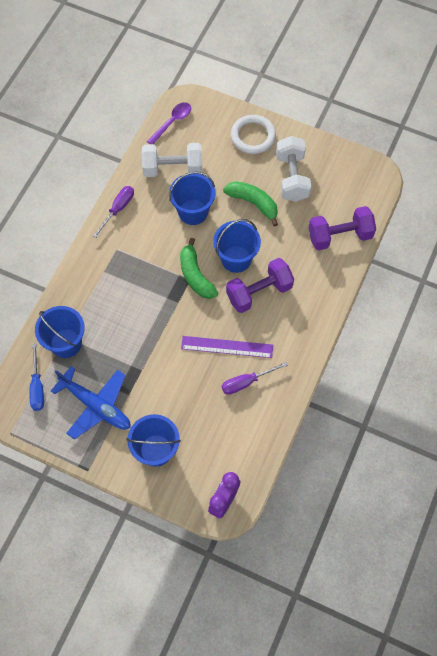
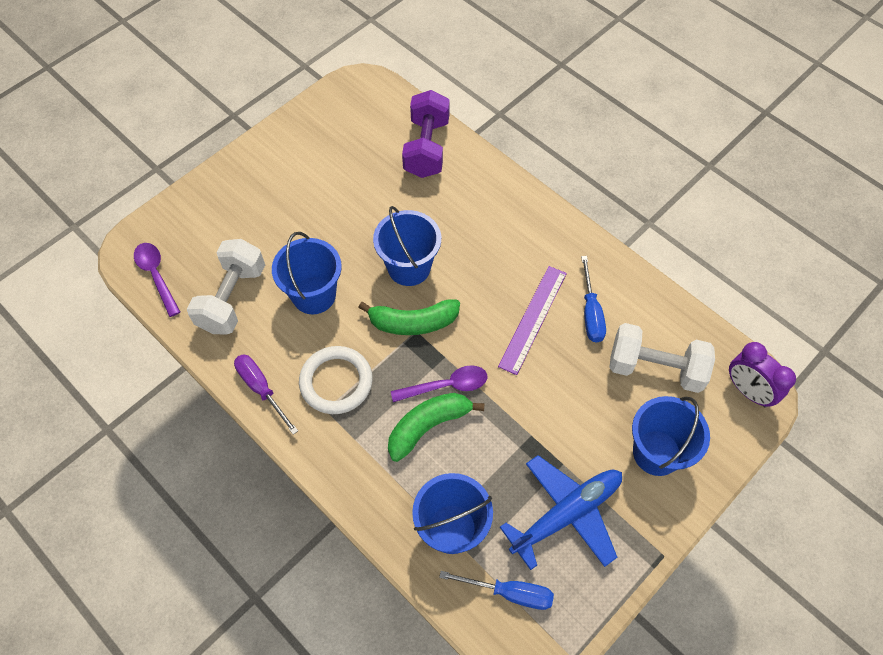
camera: 70 degrees left, 5 degrees down
purple screwdriver [222,362,288,395] -> blue screwdriver [581,256,606,342]
green banana [223,181,278,226] -> green banana moved to [388,393,484,462]
purple dumbbell [226,258,294,313] -> none
white ring [231,115,276,154] -> white ring moved to [299,346,373,414]
white dumbbell [276,136,311,202] -> white dumbbell moved to [609,323,715,393]
none -> purple spoon [391,365,487,402]

